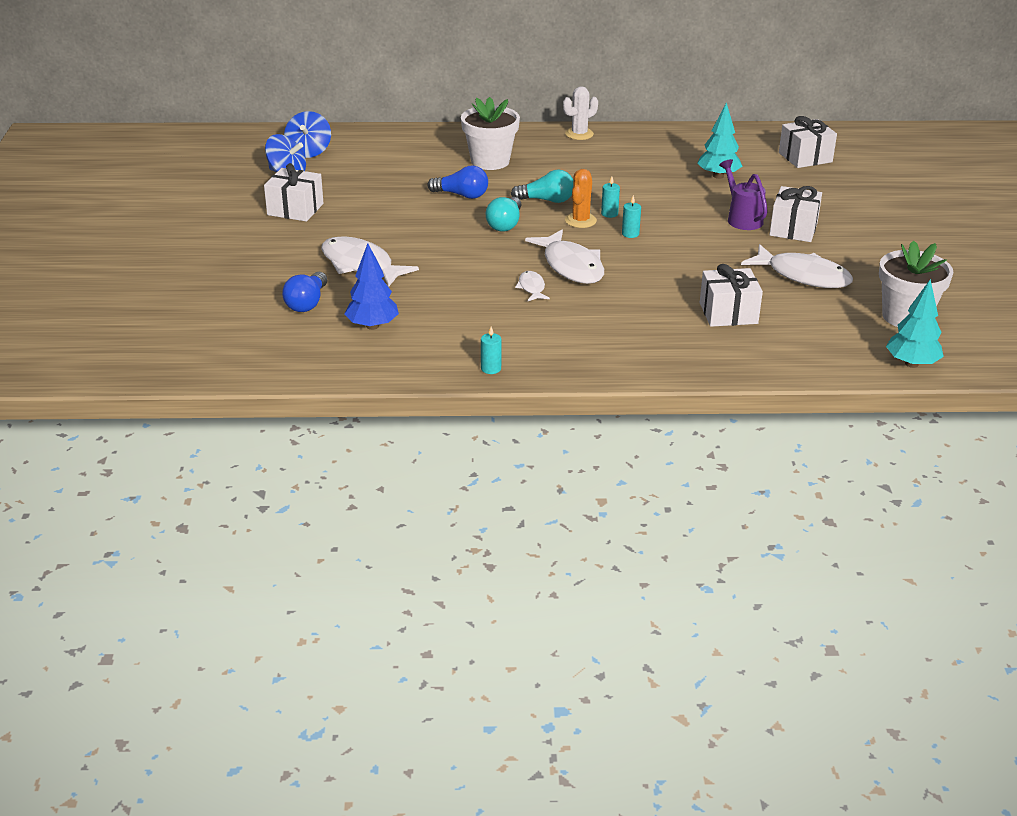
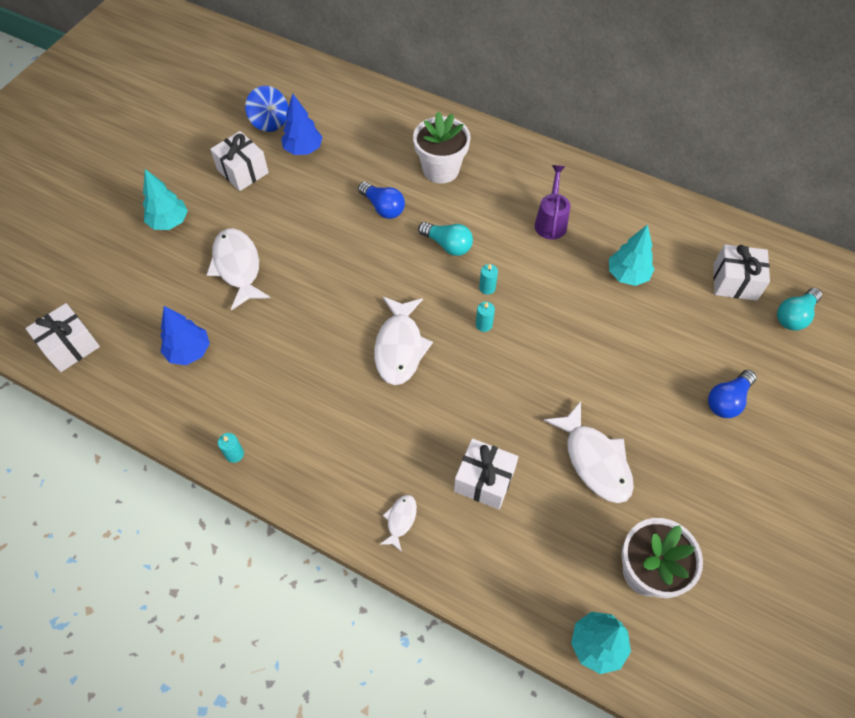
camera: 30 degrees right, 25 degrees up
blue light bulb [282,272,327,312] -> blue light bulb moved to [708,370,756,418]
blue spinning top [284,111,331,158] -> none
turquoise light bulb [486,197,521,232] -> turquoise light bulb moved to [777,288,822,331]
white fish [515,271,550,301] -> white fish moved to [380,495,417,552]
white cactus [563,86,598,140] -> none
orange cactus [565,169,597,228] -> none
purple watering can [719,159,768,230] -> purple watering can moved to [535,165,571,239]
white gift [769,186,822,242] -> white gift moved to [25,303,100,372]
none -> turquoise tree [143,169,188,230]
none -> blue tree [281,94,322,155]

